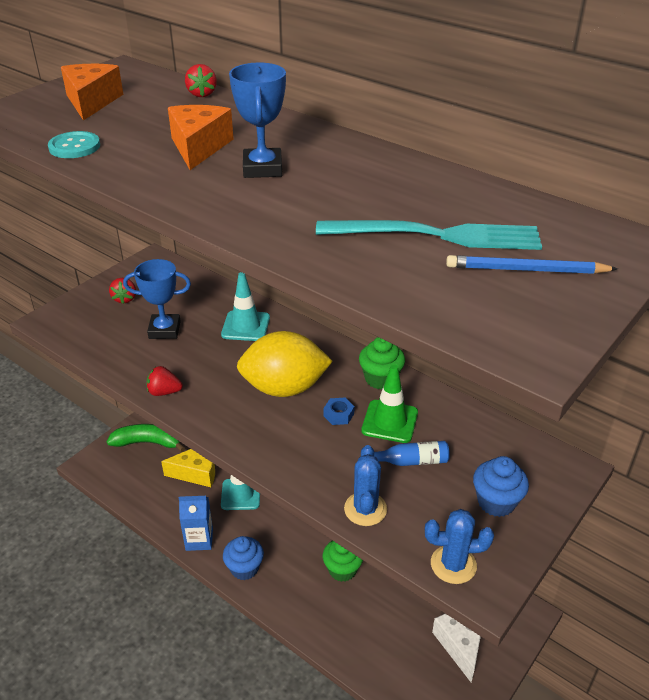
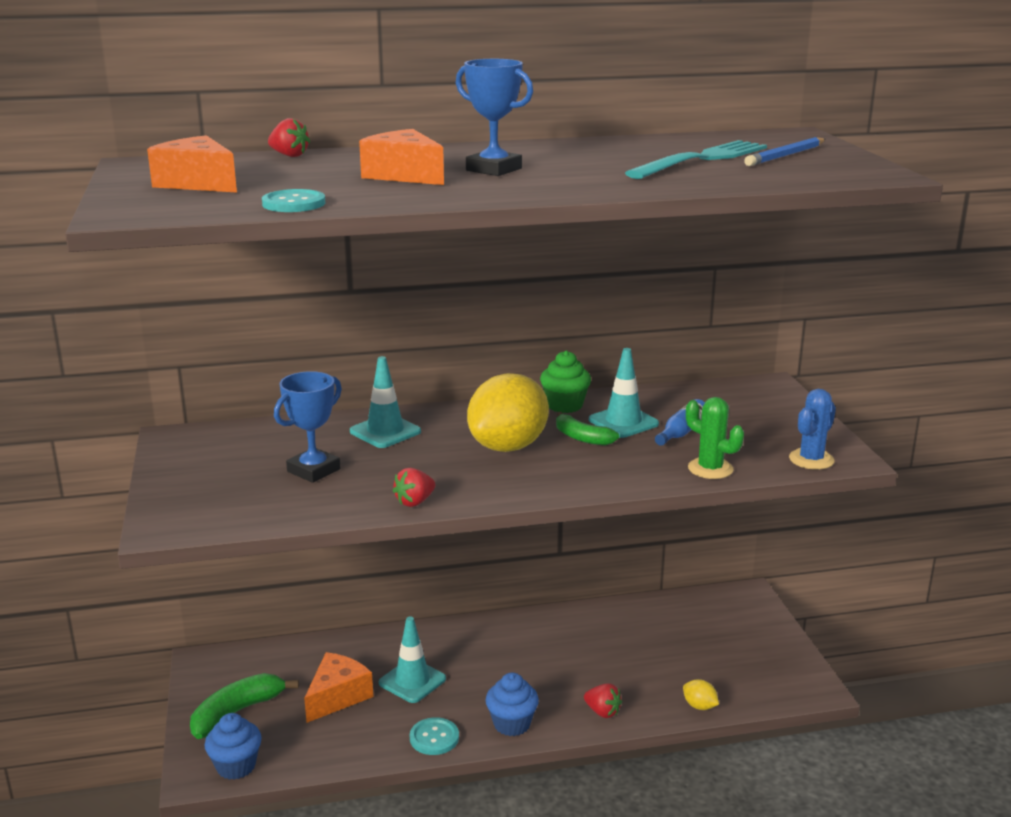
camera: 50 degrees left, 15 degrees down
red strawberry [109,278,136,304] -> red strawberry moved to [584,683,622,718]
yellow cheese [161,449,215,487] -> orange cheese [304,652,373,723]
blue carton [179,496,213,551] -> turquoise button [410,717,459,755]
blue nut [323,398,355,425] -> green banana [556,412,619,446]
green cupcake [323,540,363,582] -> none
blue cactus [344,445,387,526] -> green cactus [686,397,744,479]
green traffic cone [361,364,418,443] -> turquoise traffic cone [589,348,659,438]
white cheese [432,614,481,682] -> none
blue cupcake [473,456,529,517] -> blue cupcake moved to [204,713,262,780]
none -> yellow lemon [683,679,719,710]

